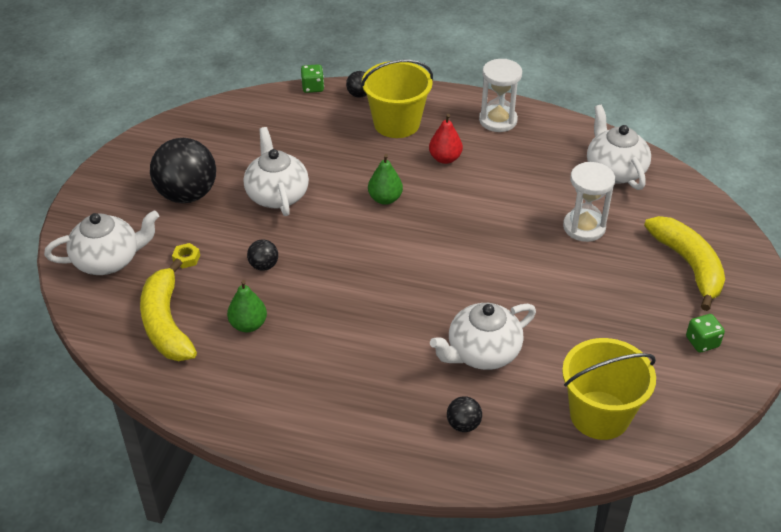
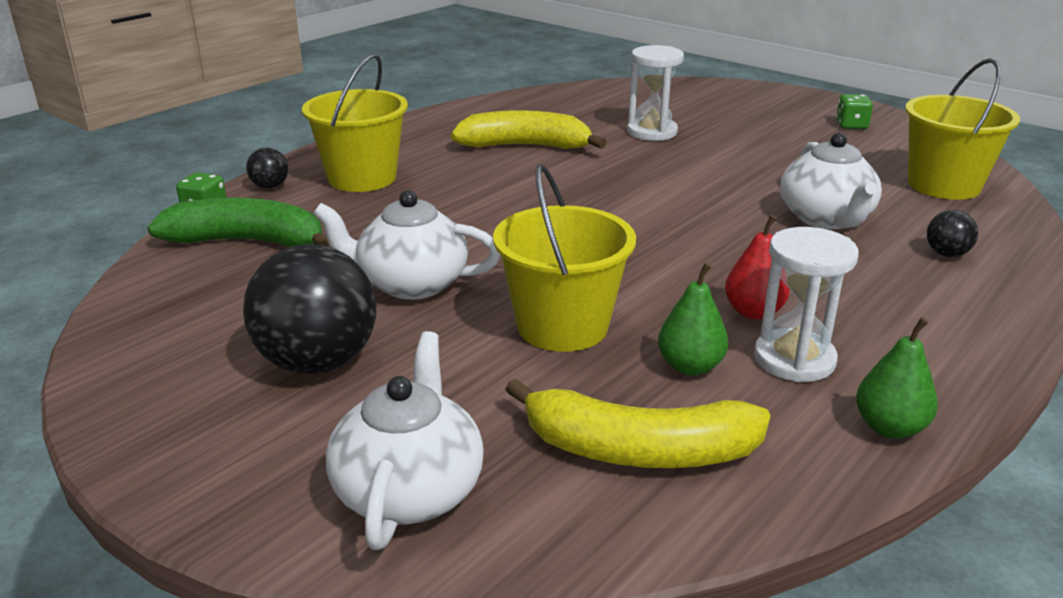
camera: 65 degrees left, 15 degrees down
yellow nut [172,243,200,269] -> none
black ball [247,239,278,271] -> yellow bucket [493,164,636,352]
green pear [368,154,403,205] -> green pear moved to [856,317,938,439]
red pear [429,114,463,164] -> red pear moved to [725,215,790,319]
white hourglass [479,59,522,132] -> white hourglass moved to [754,227,859,382]
white teapot [587,105,651,190] -> none
yellow banana [644,216,725,311] -> yellow banana moved to [451,110,607,149]
none -> green banana [148,198,330,247]

